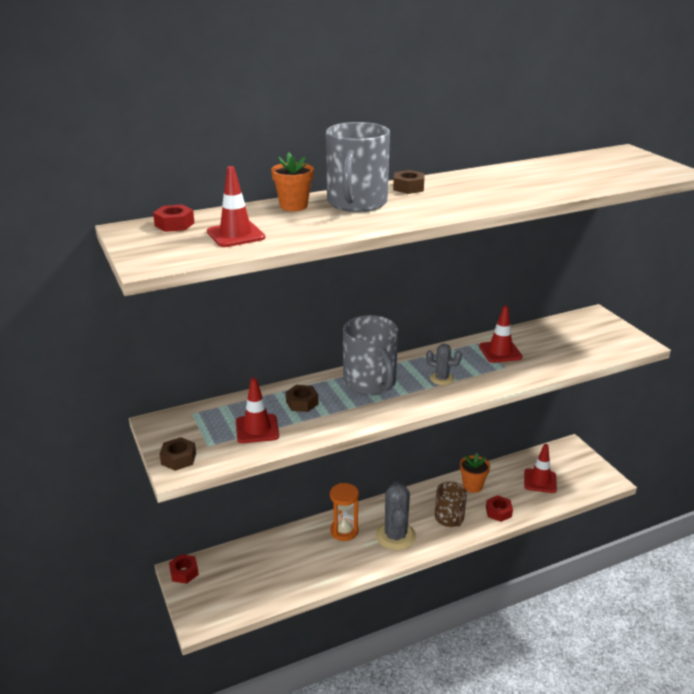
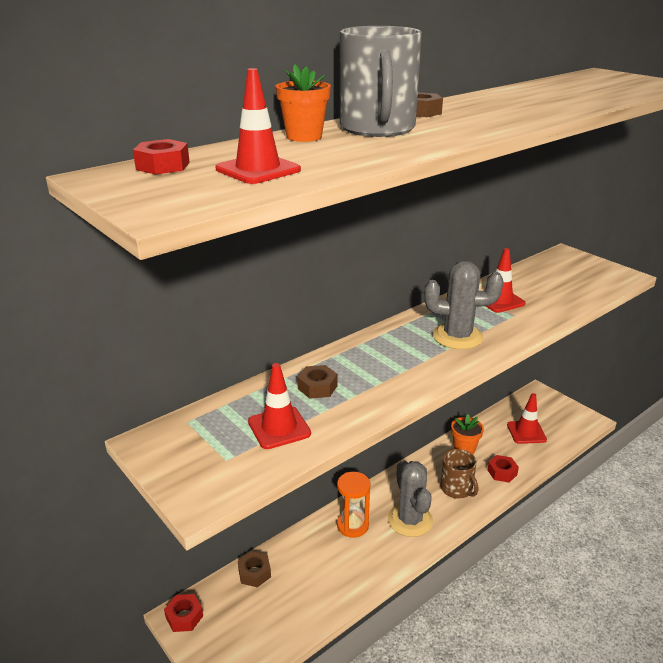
camera: 15 degrees left, 0 degrees up
brown nut [160,437,196,471] -> brown nut moved to [238,551,271,588]
grey mug [343,315,398,395] -> none
grey cactus [426,344,462,385] -> grey cactus [424,260,503,350], size x1.82

